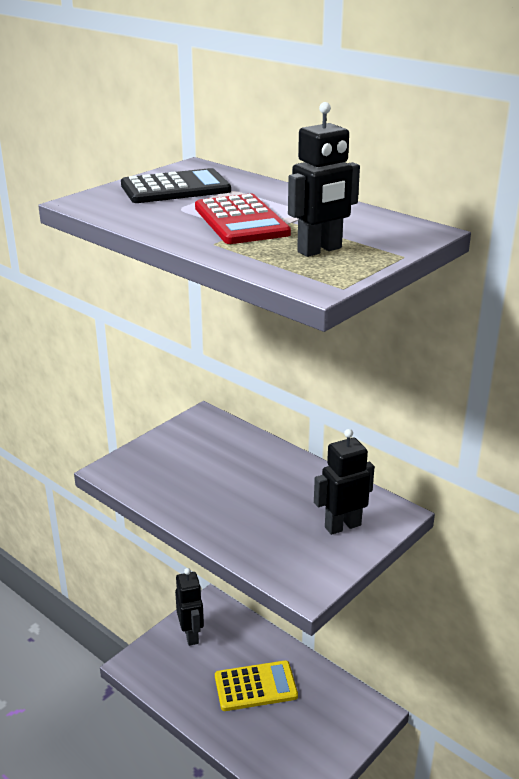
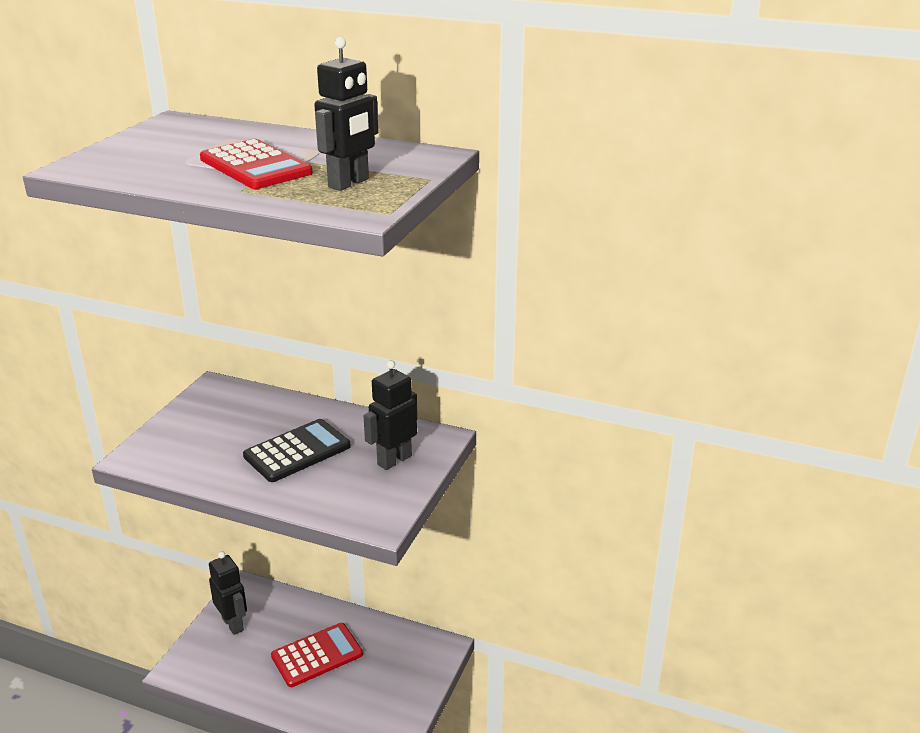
camera: 20 degrees left, 0 degrees up
black calculator [121,168,231,203] -> black calculator moved to [243,419,351,482]
yellow calculator [215,660,298,711] -> red calculator [271,623,363,687]

